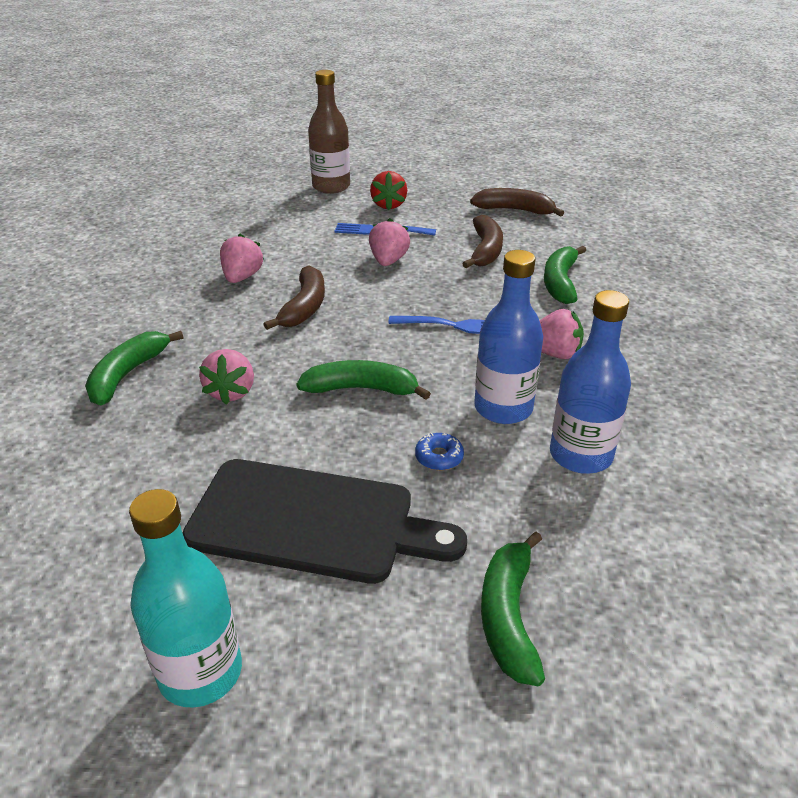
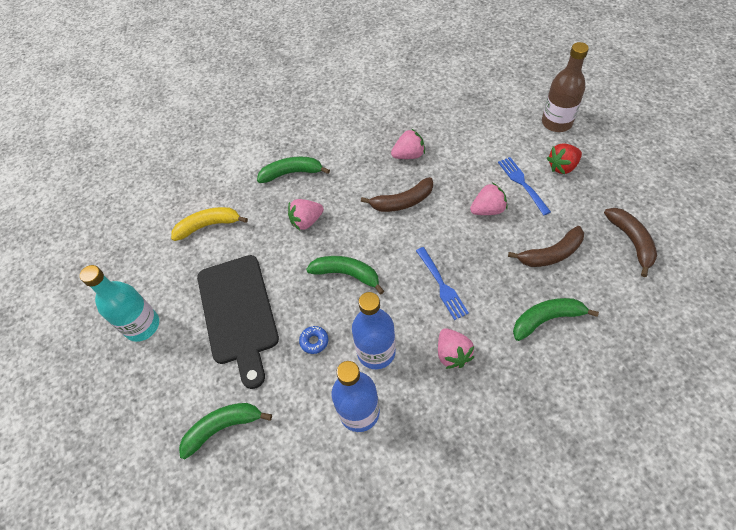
camera: 65 degrees right, 20 degrees up
green banana [296,360,431,400] -> green banana turned 45 degrees counterclockwise [306,256,384,294]
none -> yellow banana [171,207,248,241]

